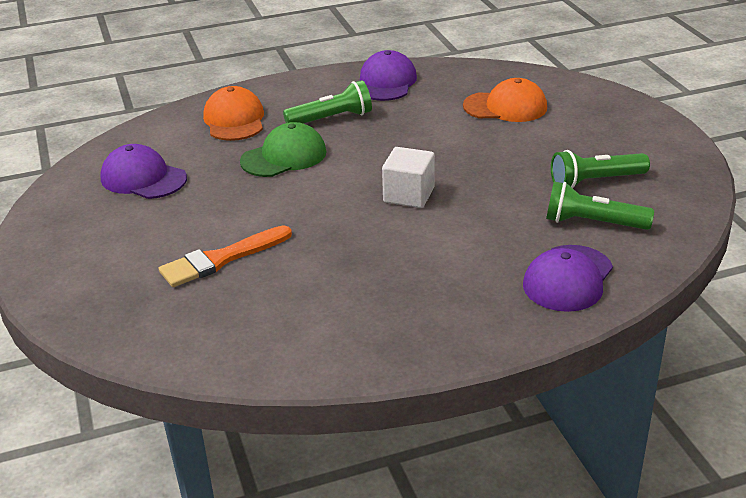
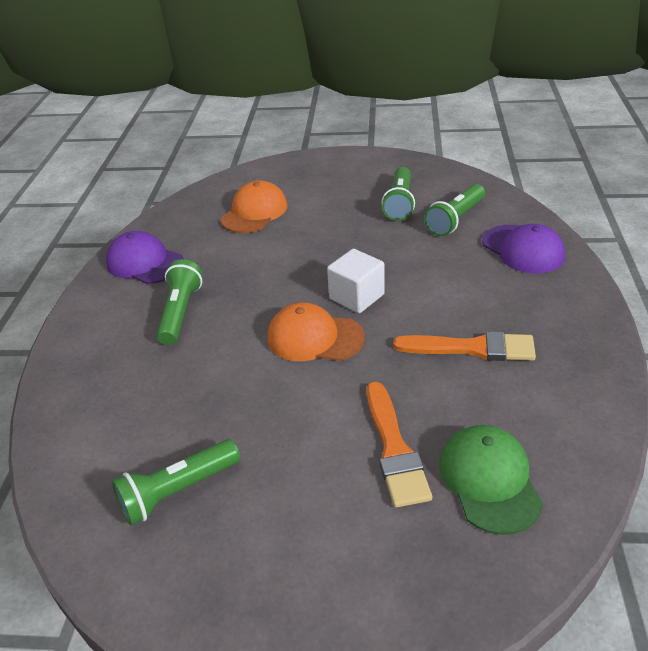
camera: 65 degrees left, 5 degrees up
purple cap [100,144,187,199] -> green flashlight [112,439,240,526]
orange cap [203,86,264,141] -> orange cap moved to [267,302,365,361]
green cap [240,122,327,177] -> green cap moved to [439,425,543,535]
none -> orange brush [393,331,536,361]

